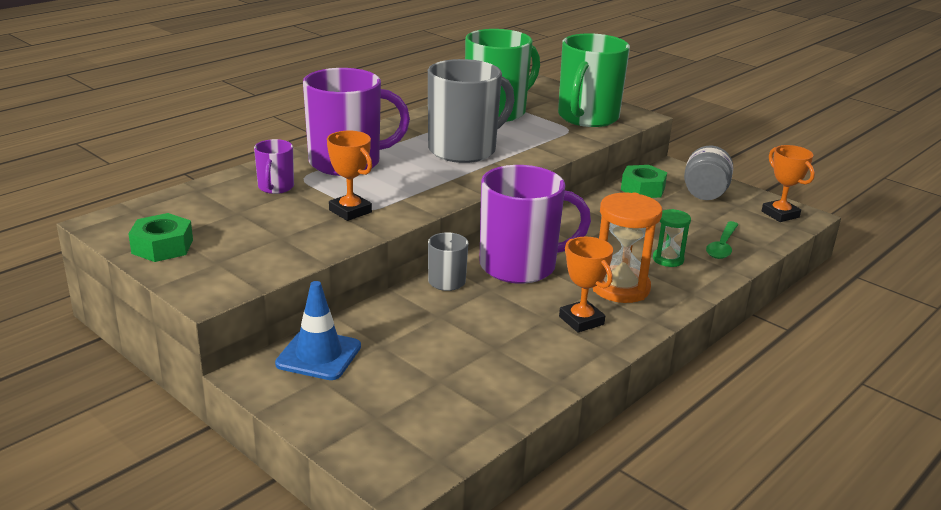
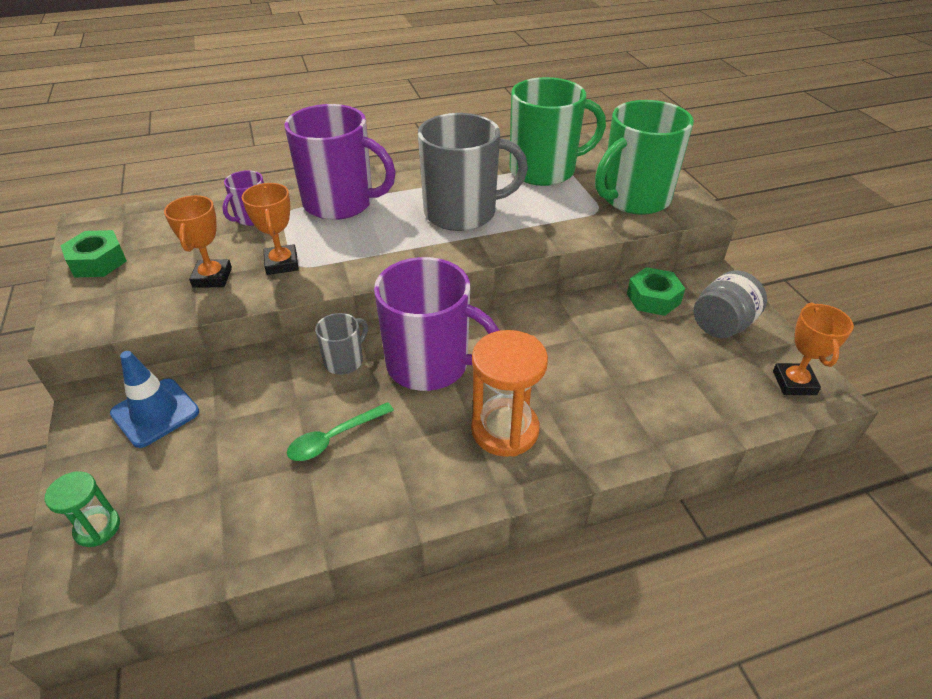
camera: 30 degrees right, 15 degrees up
orange trophy [559,237,613,333] -> orange trophy moved to [164,195,232,288]
green hourglass [653,209,691,267] -> green hourglass moved to [45,471,120,547]
green spoon [706,221,739,259] -> green spoon moved to [287,402,394,461]

